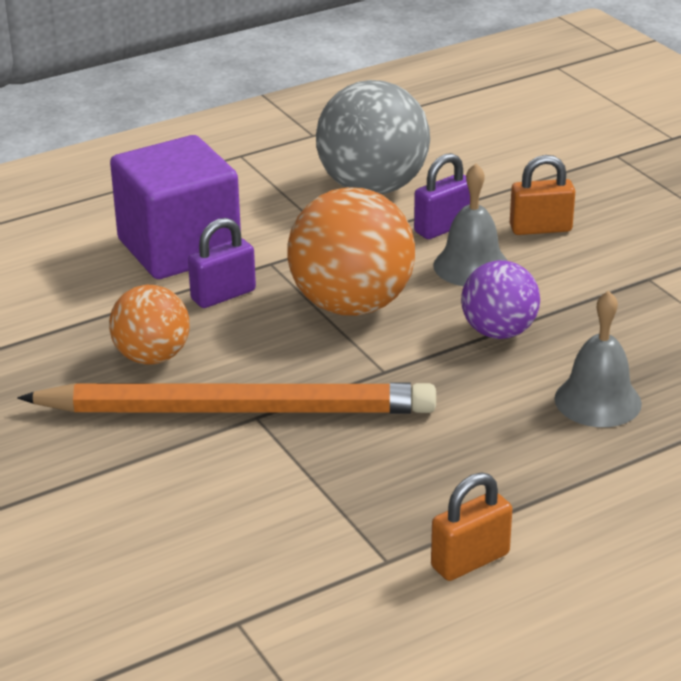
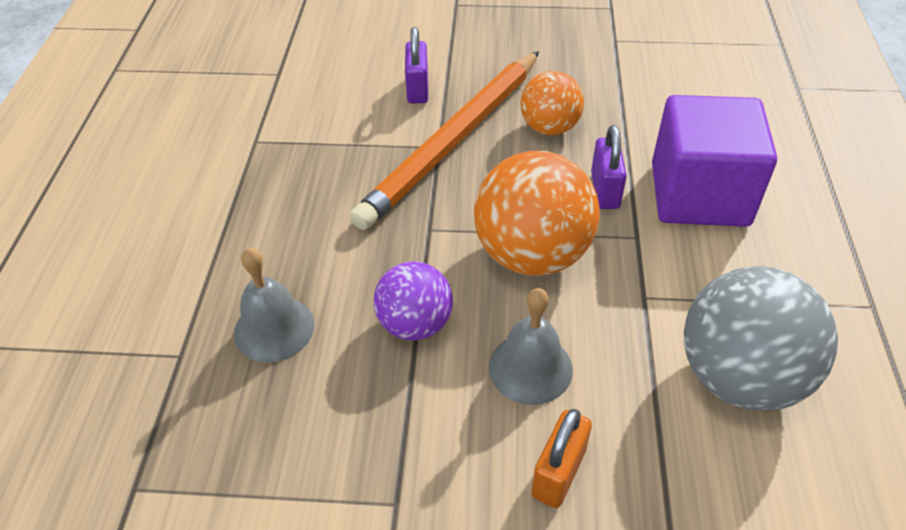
camera: 125 degrees right, 15 degrees up
purple padlock [414,153,470,239] -> purple padlock moved to [405,27,428,103]
orange padlock [431,473,512,581] -> none

